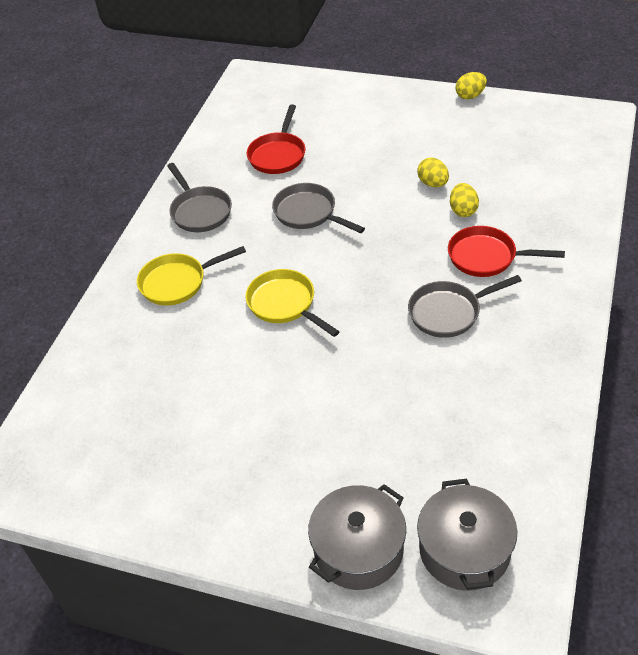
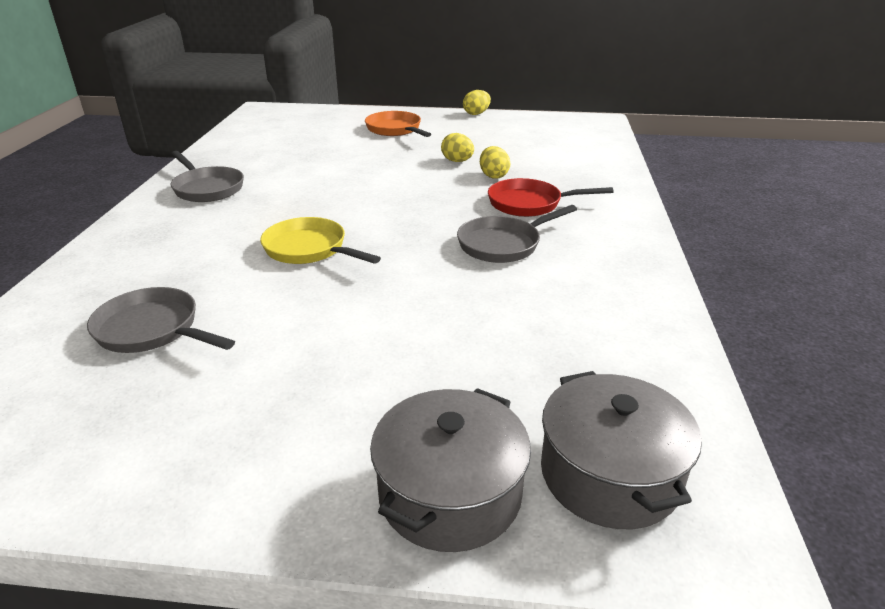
camera: 15 degrees left, 15 degrees down
yellow pan [137,246,246,306] -> none
red pan [247,104,305,174] -> none
grey pan [272,183,365,233] -> grey pan moved to [87,287,235,353]
none -> orange pan [365,111,431,137]

